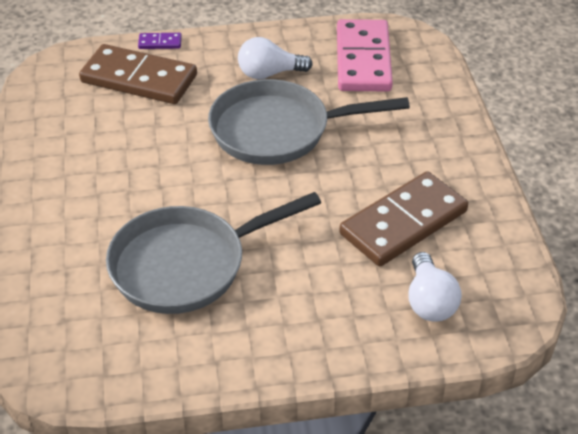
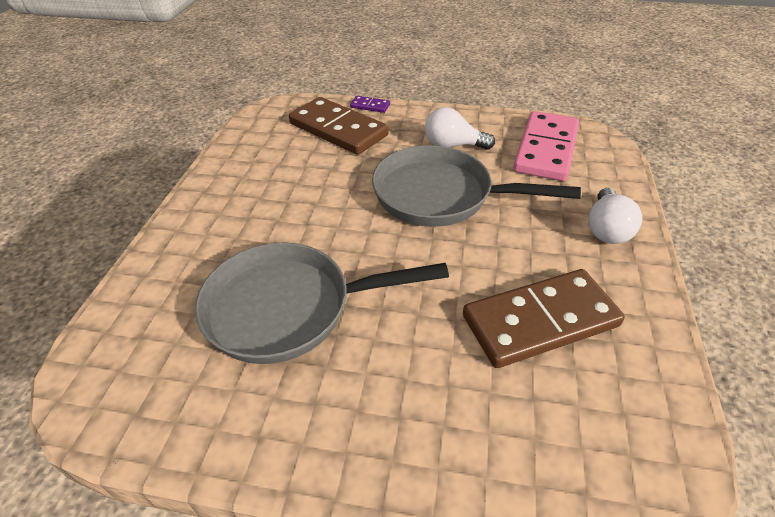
camera: 20 degrees right, 0 degrees up
white light bulb [408,252,462,322] -> white light bulb moved to [588,188,642,244]

